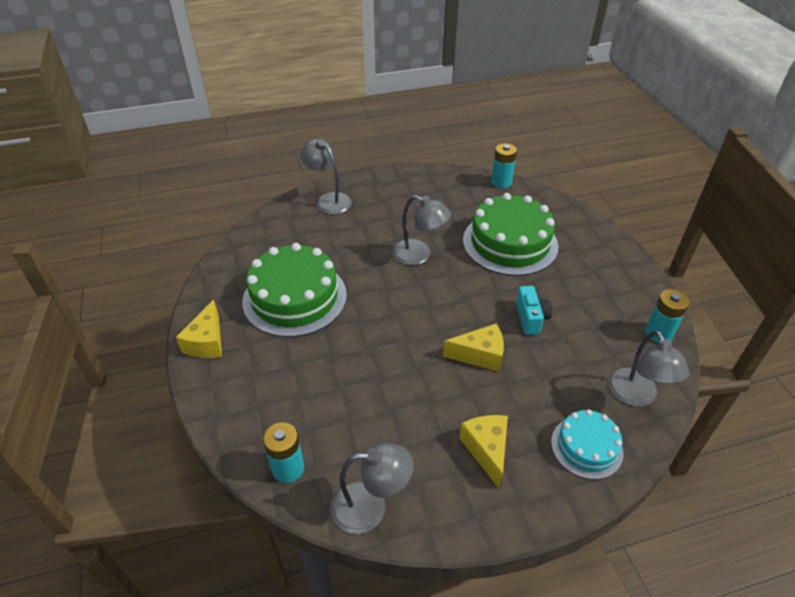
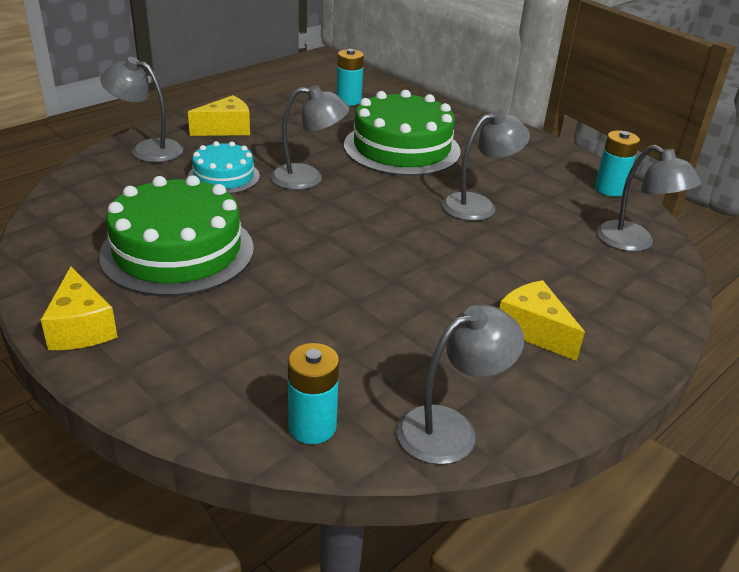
camera: 30 degrees left, 10 degrees down
yellow cheese [443,324,504,372] -> yellow cheese moved to [188,95,250,136]
turquoise camera [516,286,552,335] -> grey lamp [442,109,530,221]
turquoise cake [551,409,624,479] -> turquoise cake moved to [188,141,260,194]

